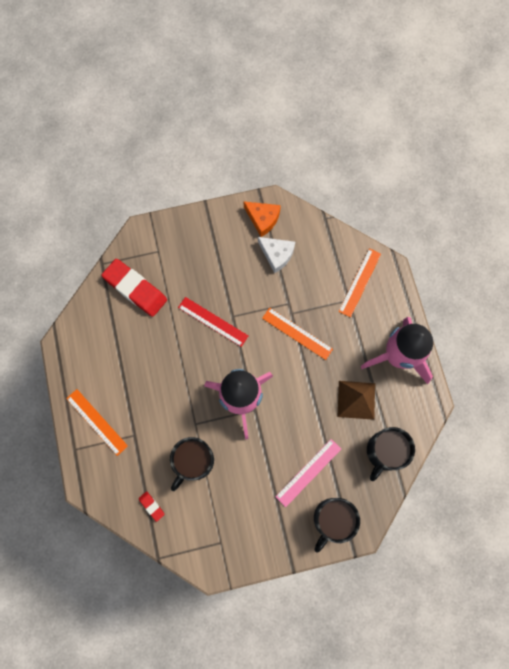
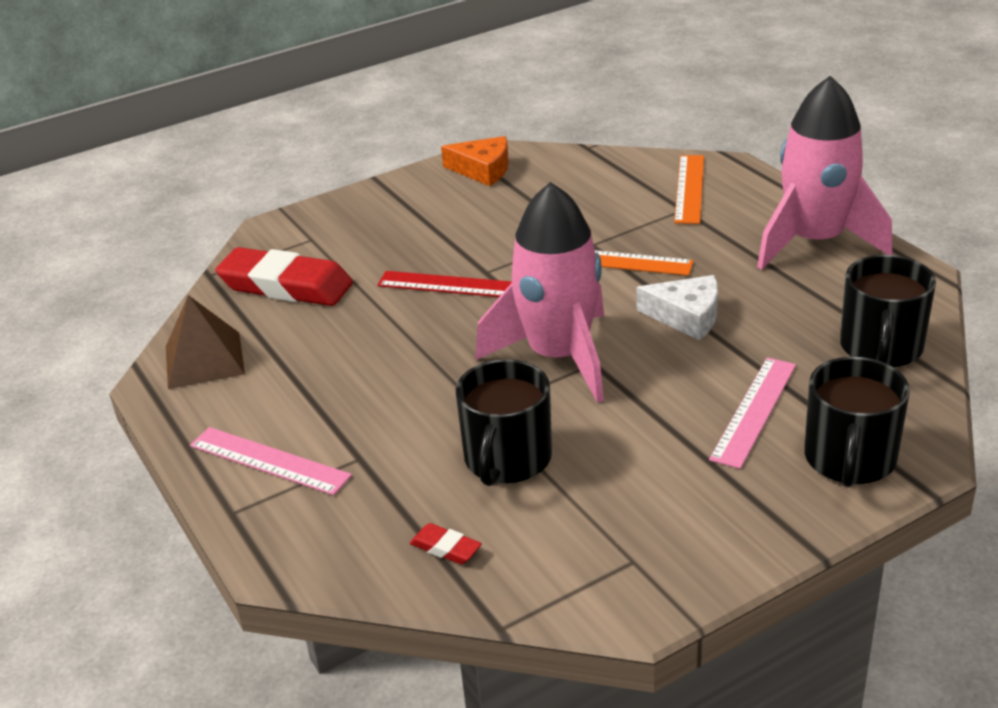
camera: 15 degrees left, 40 degrees down
orange ruler [66,389,128,456] -> pink ruler [190,427,352,495]
white cheese [258,237,295,273] -> white cheese moved to [636,275,718,340]
brown pyramid [337,381,375,420] -> brown pyramid moved to [166,295,245,389]

